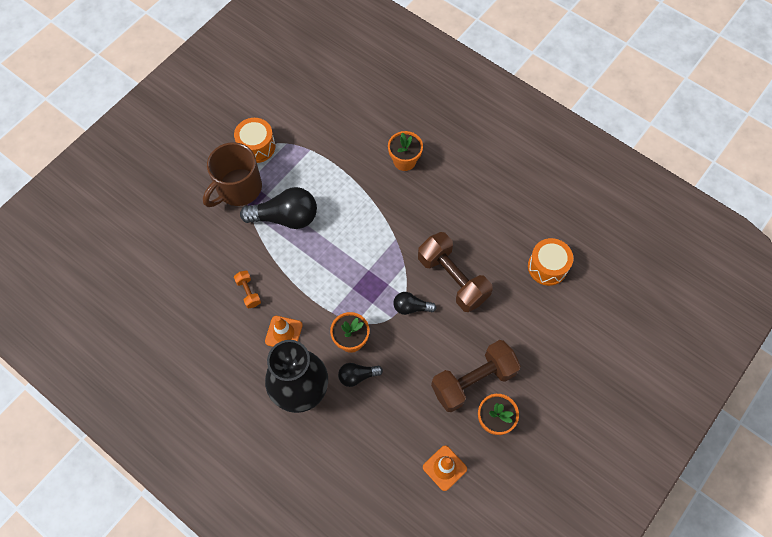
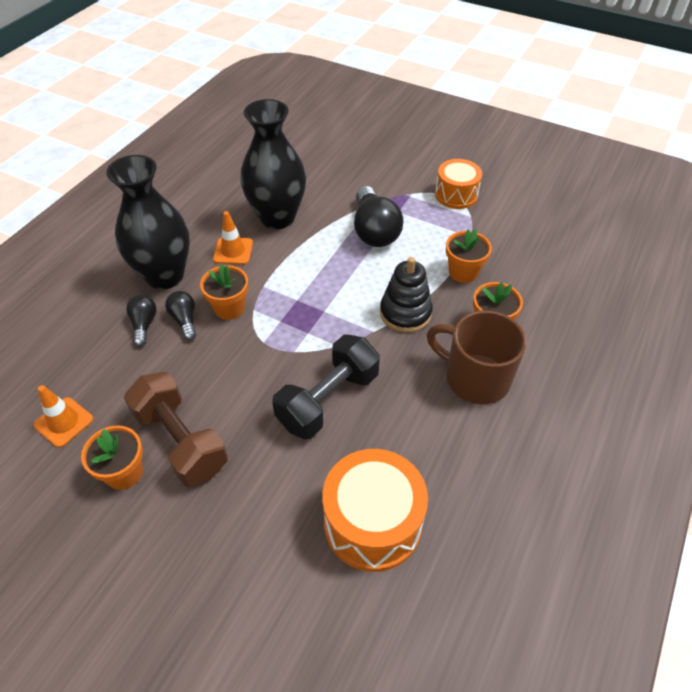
camera: 80 degrees right, 15 degrees down
brown mug [203,142,262,207] -> brown mug moved to [427,310,527,404]
orange dumbbell [234,271,261,309] -> black vase [240,99,306,229]
black light bulb [393,292,436,315] -> black light bulb moved to [126,295,156,347]
brown dumbbell [418,232,493,312] -> black dumbbell [272,334,380,439]
orange drum [528,238,573,286] -> orange drum [322,449,428,572], size x1.53
none -> black stacking toy [380,257,433,333]
none -> orange flower pot [446,229,492,283]

